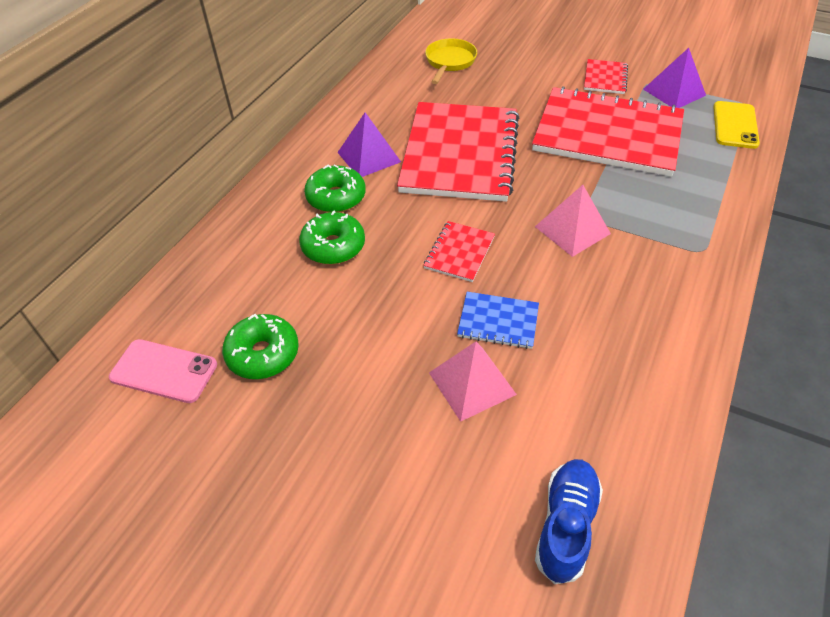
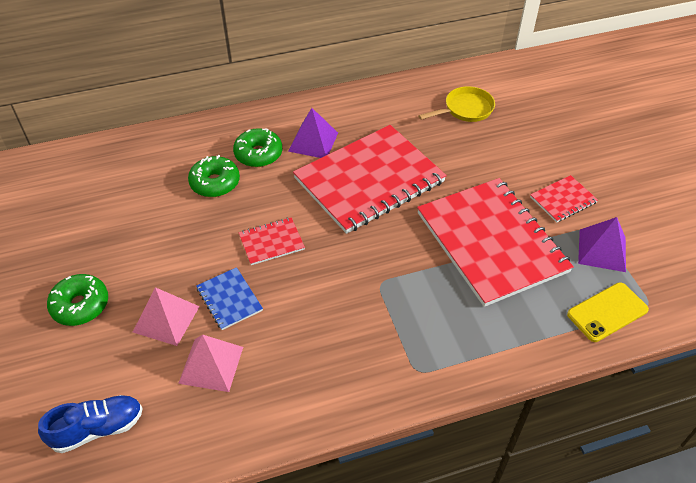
camera: 45 degrees right, 0 degrees up
pink phone [109,339,217,403] -> none
green donut [222,314,299,379] -> green donut moved to [47,274,108,326]
pink pyramid [535,185,611,257] -> pink pyramid moved to [178,334,243,392]

